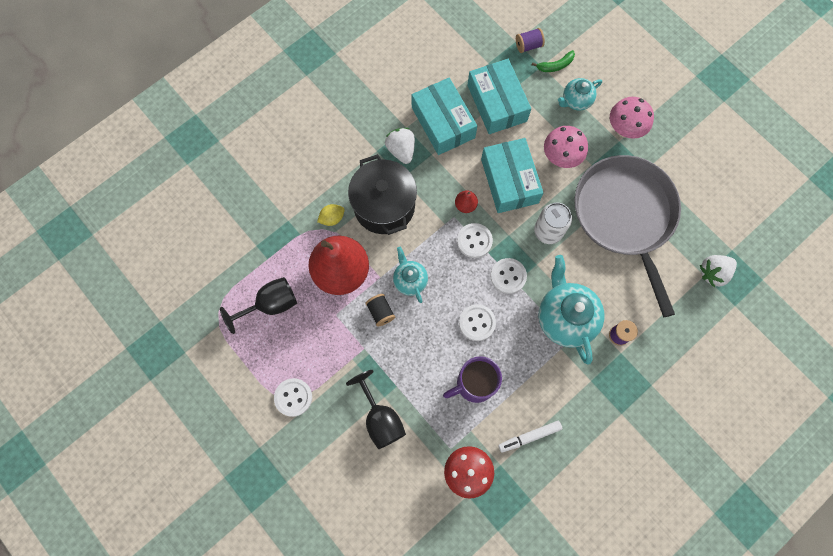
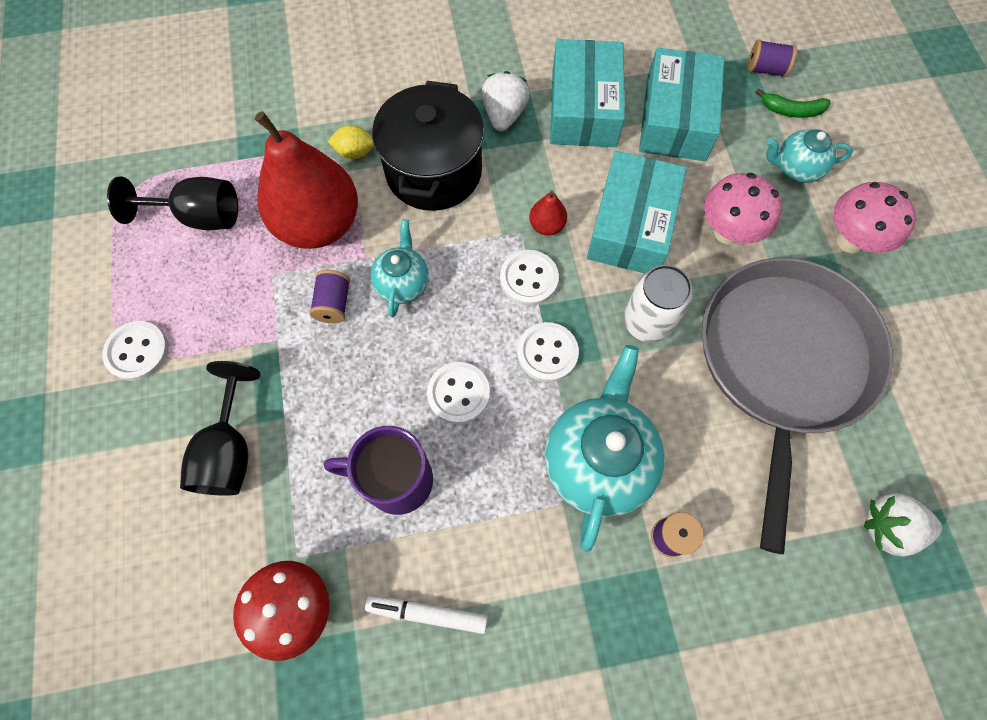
camera: 30 degrees right, 5 degrees down
black spool [365,294,395,327] -> purple spool [309,270,350,323]

